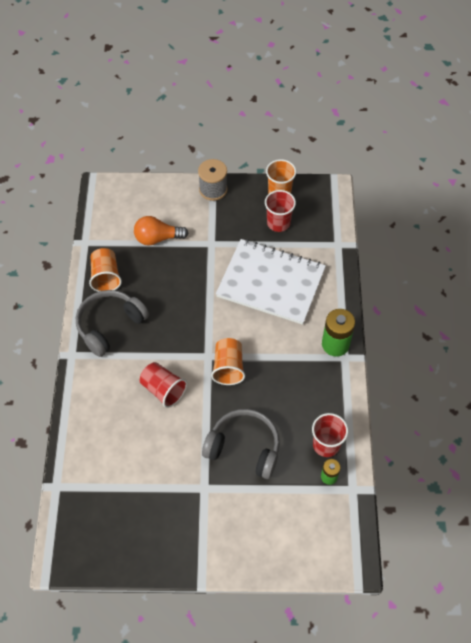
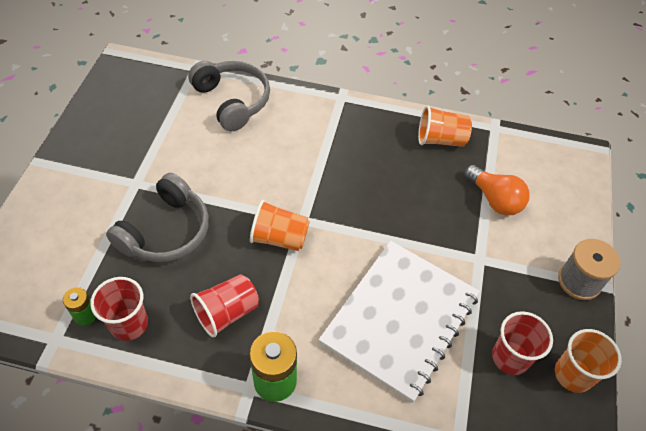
camera: 100 degrees right, 5 degrees down
grey headphones [76,290,149,357] -> grey headphones moved to [188,61,270,131]
orange light bulb [134,216,188,245] -> orange light bulb turned 135 degrees clockwise [465,165,530,216]
red cup [140,362,187,408] -> red cup moved to [190,274,259,338]

